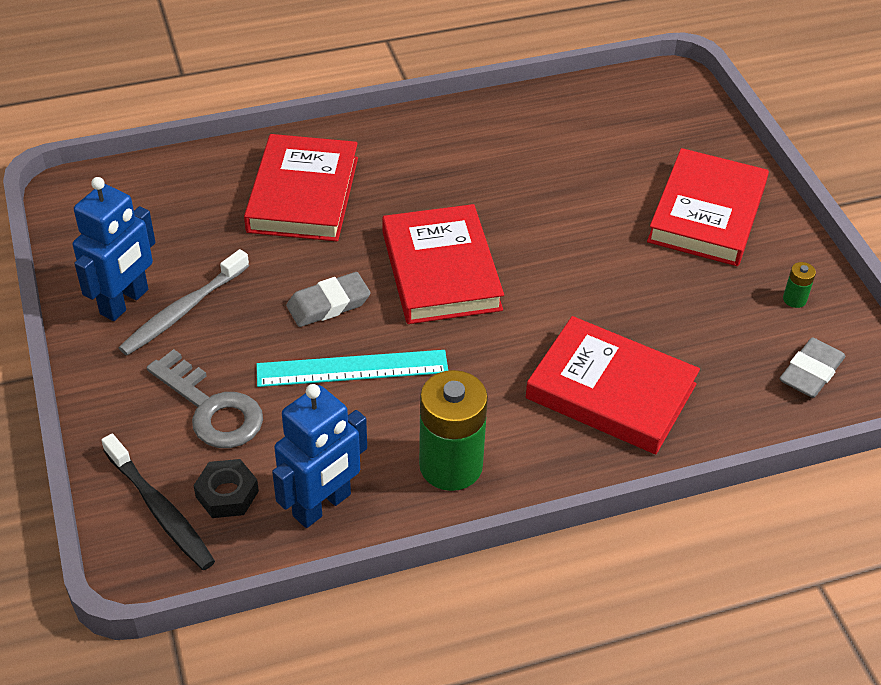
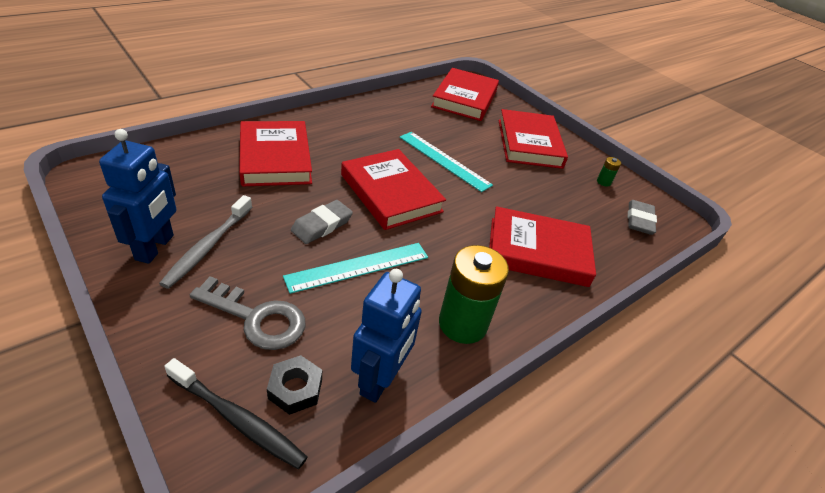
camera: 25 degrees left, 5 degrees down
none -> turquoise ruler [399,132,493,192]
none -> red book [431,68,499,121]

